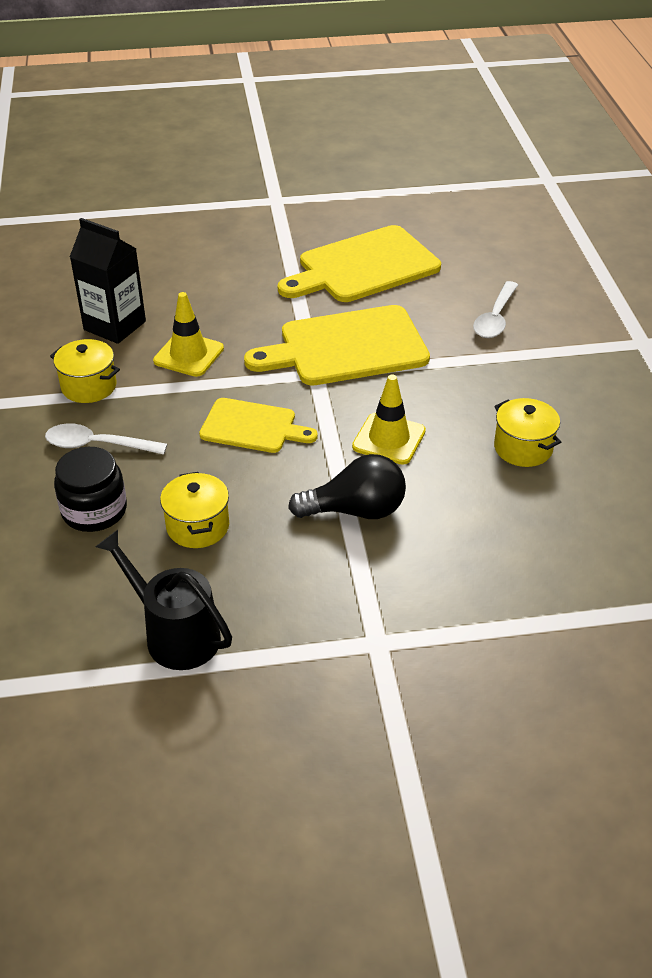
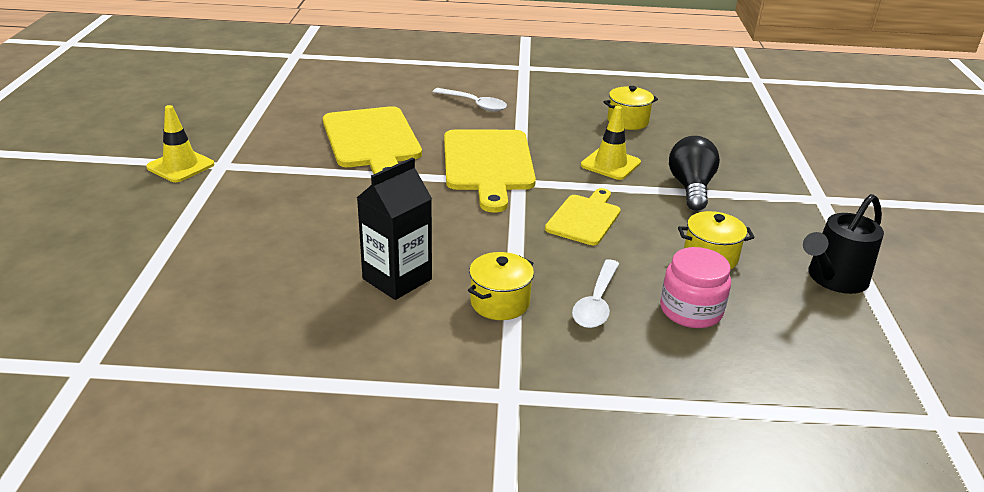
camera: 80 degrees left, 10 degrees down
black jar [54,447,127,532] -> pink jar [660,247,731,328]
yellow traffic cone [153,292,224,377] -> yellow traffic cone moved to [146,105,215,182]

